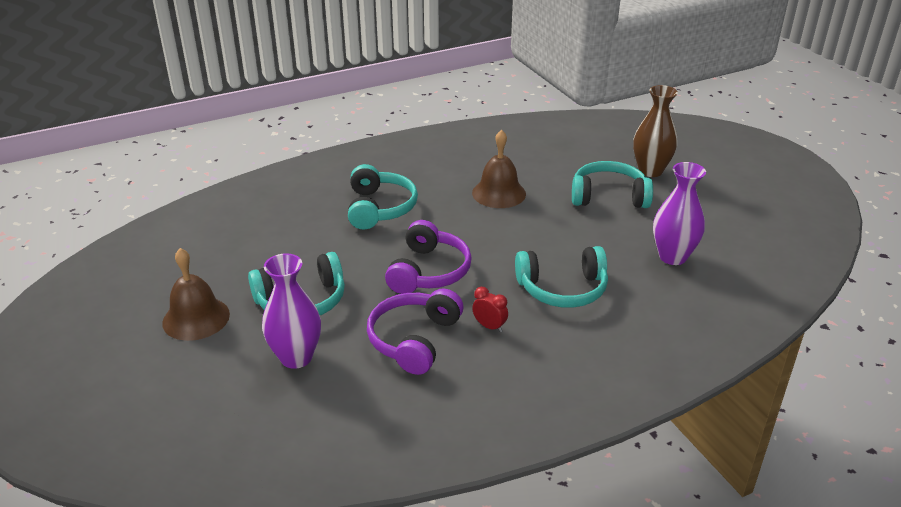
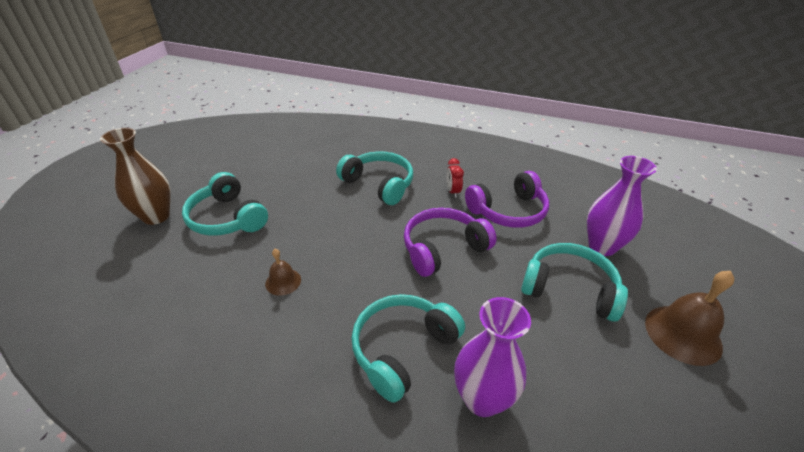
camera: 135 degrees left, 5 degrees up
brown bell [472,130,526,208] -> brown bell [265,249,301,296], size x0.55
purple vase [653,162,706,265] -> purple vase moved to [454,297,531,417]

